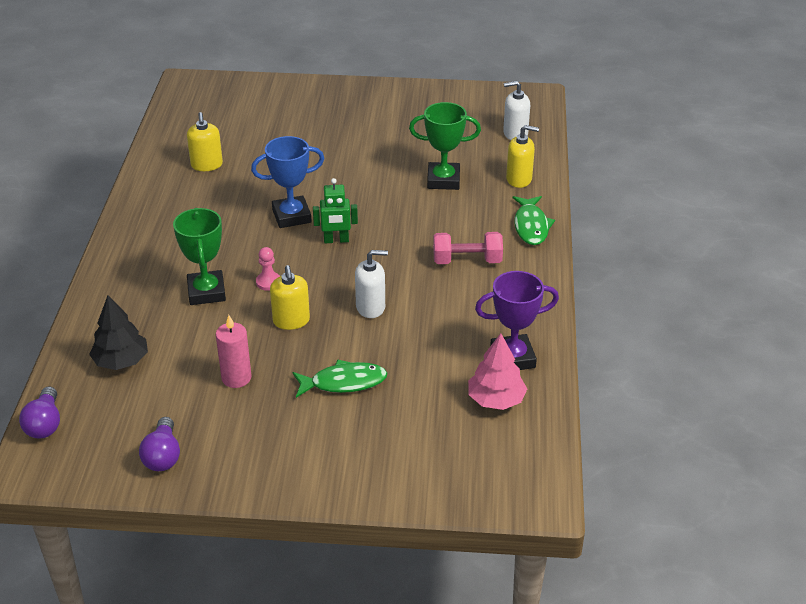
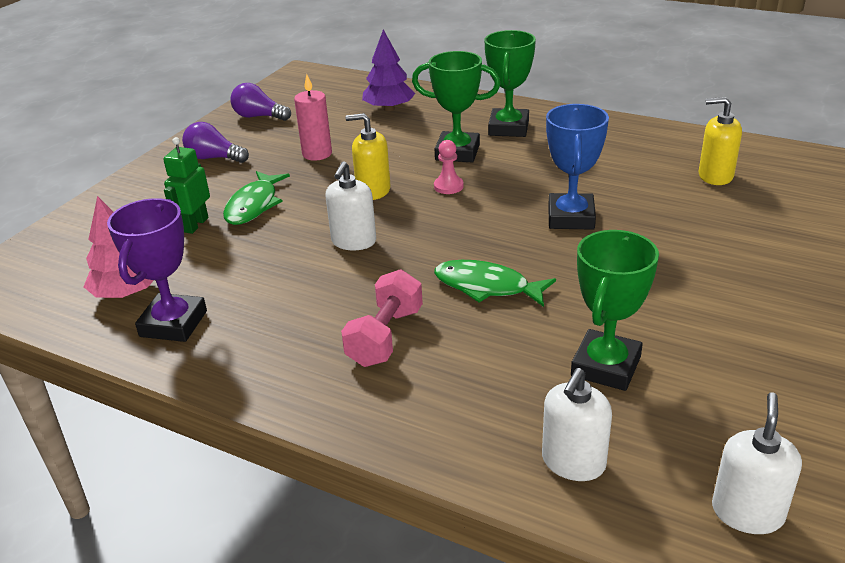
camera: 115 degrees right, 5 degrees down
purple light bulb [19,386,60,439] -> purple light bulb moved to [182,122,249,163]
black tree [89,295,148,370] -> purple tree [362,29,415,111]
green robot [313,178,358,243] -> green robot moved to [163,137,210,234]
yellow soap dispenser [506,125,539,188] -> white soap dispenser [542,368,612,481]
green fish [513,196,555,245] -> green fish moved to [434,260,556,307]
none -> green trophy [484,30,536,137]

